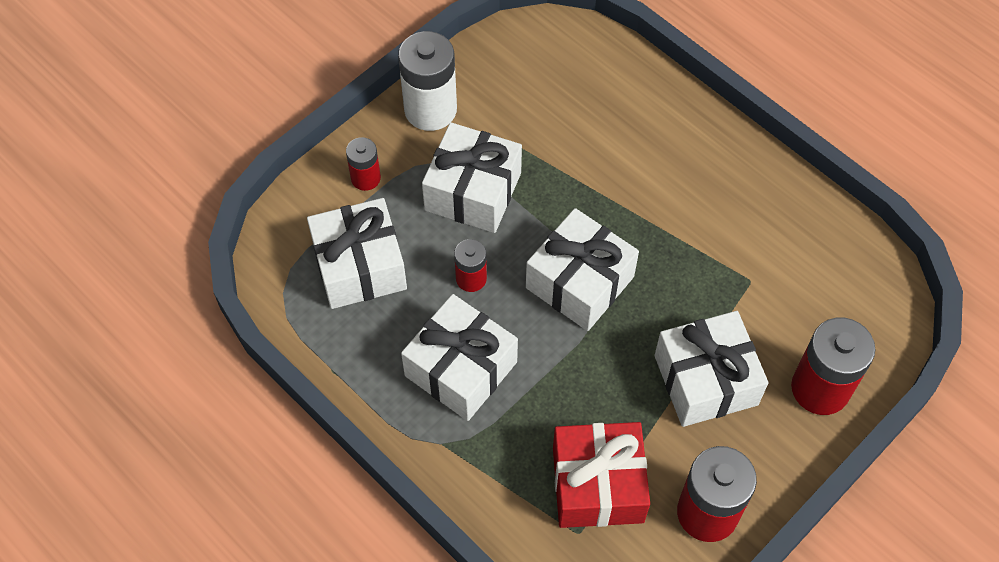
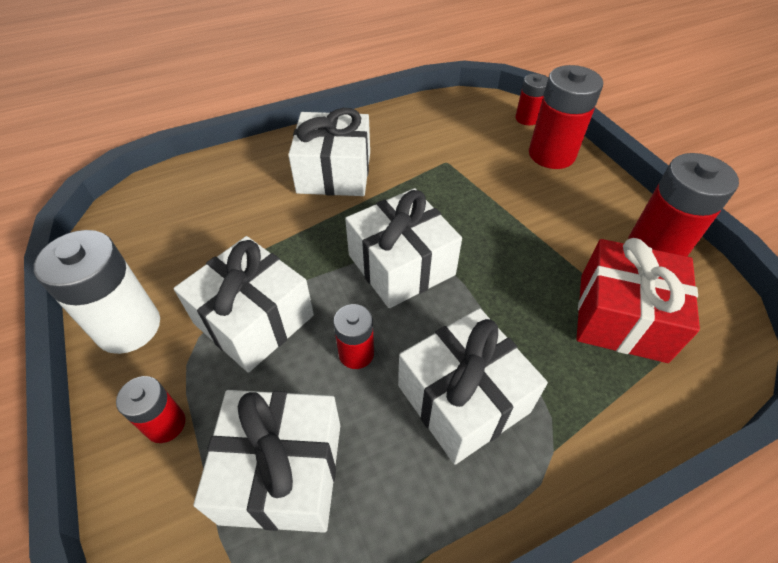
camera: 70 degrees left, 10 degrees down
white gift [655,311,768,427] -> white gift moved to [288,108,370,196]
none -> red battery [515,74,548,125]

